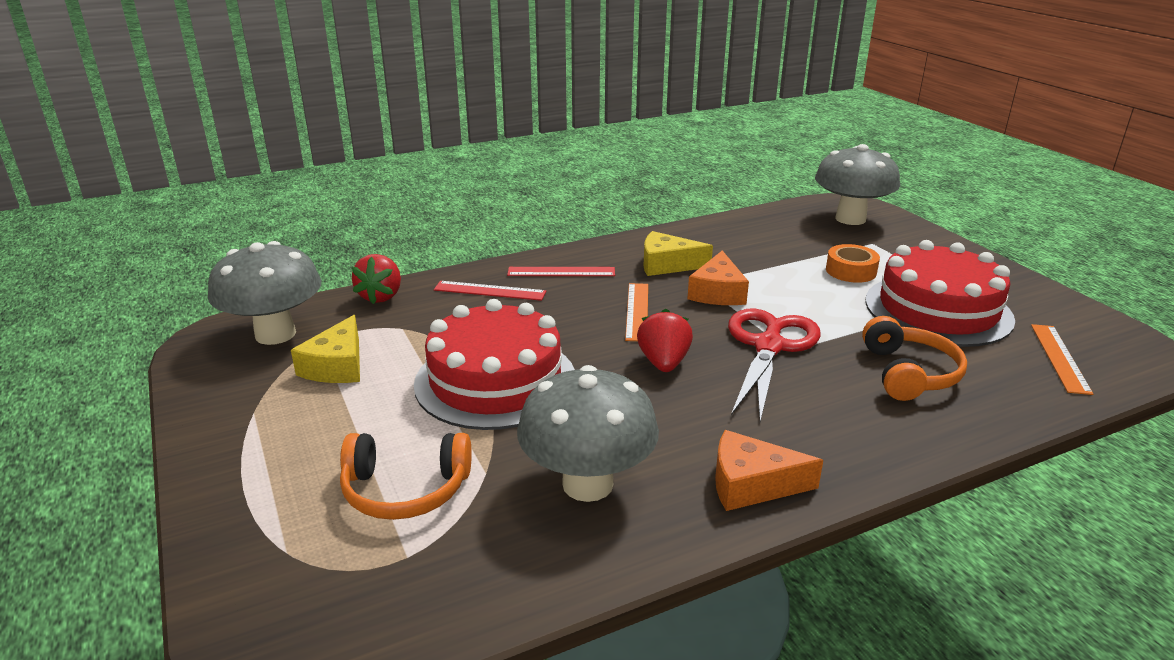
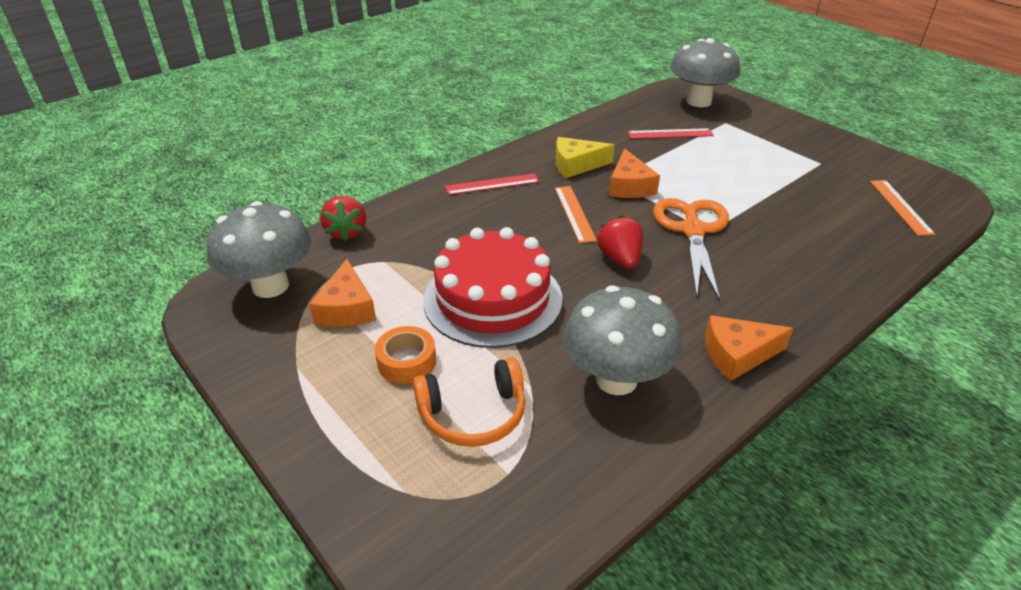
camera: 15 degrees left, 10 degrees up
yellow cheese [291,315,360,383] -> orange cheese [309,259,376,327]
red ruler [434,281,546,301] -> red ruler moved to [627,128,714,139]
red scissors [728,309,821,422] -> orange scissors [653,198,729,301]
orange tape [826,244,880,283] -> orange tape moved to [375,326,436,384]
orange headphones [862,316,967,401] -> none
red cake [865,240,1015,347] -> none

